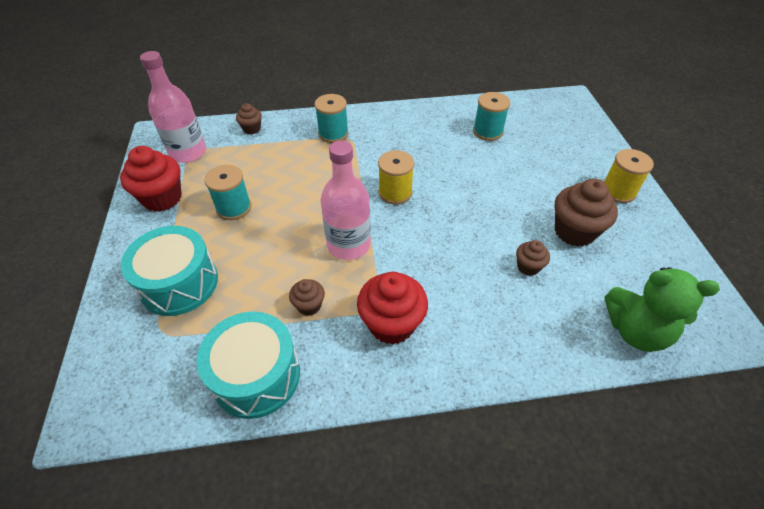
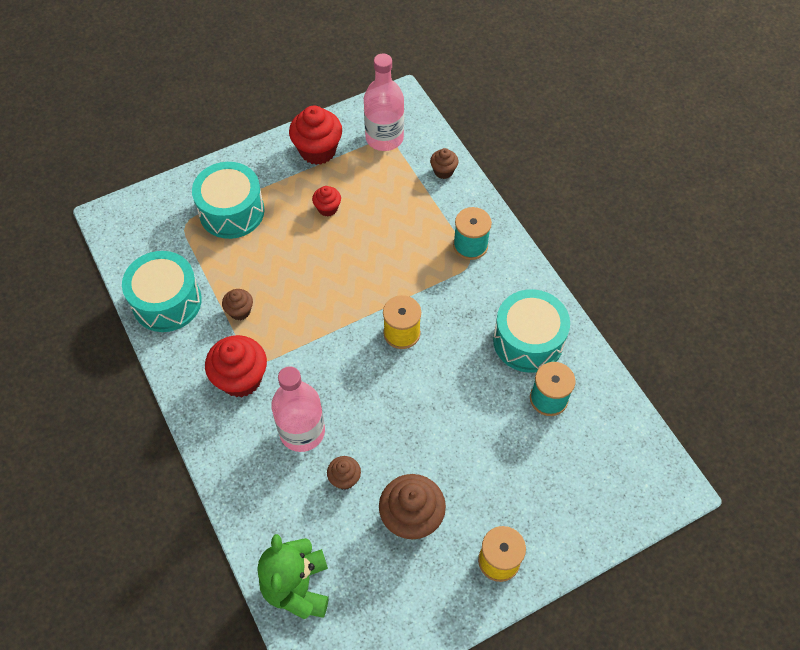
camera: 70 degrees right, 10 degrees up
turquoise spool [204,165,251,220] -> red cupcake [312,186,341,217]
pink bottle [321,141,371,260] -> pink bottle moved to [271,366,325,452]
none -> turquoise drum [493,289,570,373]

